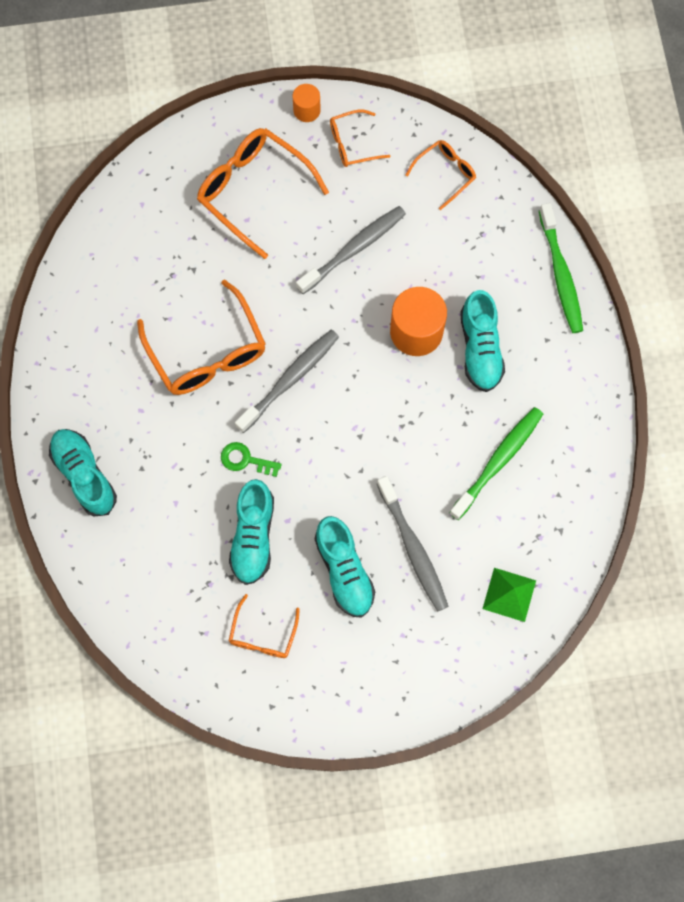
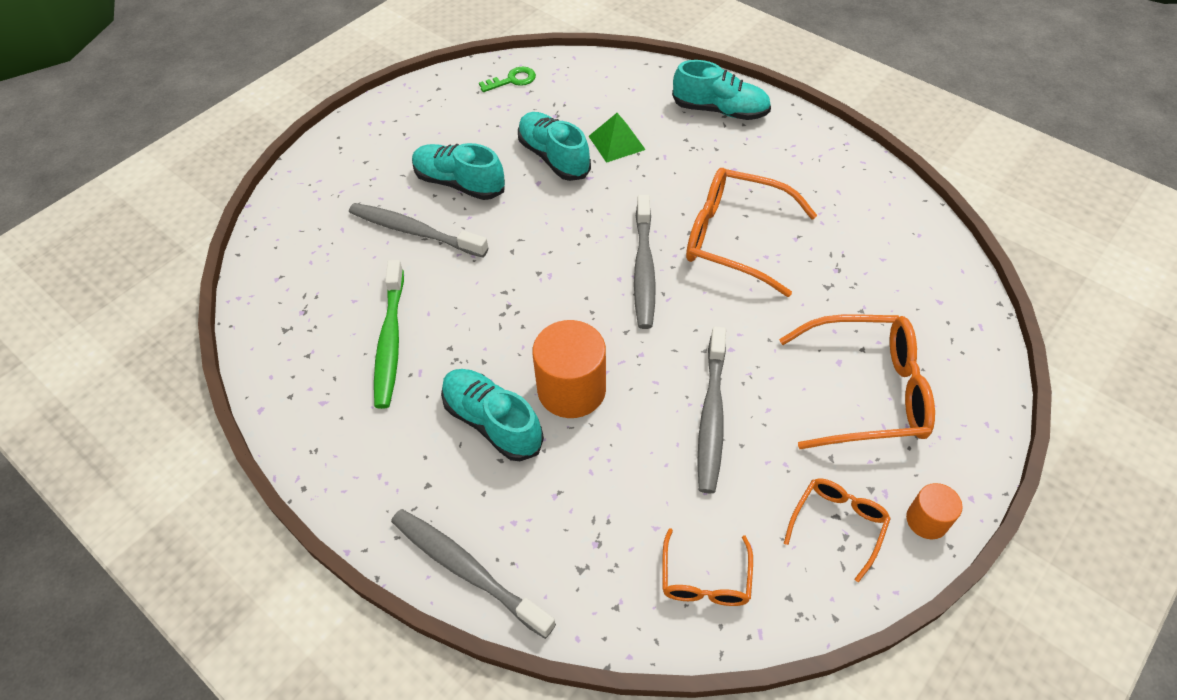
camera: 140 degrees right, 20 degrees down
green key [221,442,282,477] -> green key moved to [479,66,536,92]
orange glasses [229,594,300,658] -> none
green pyramid [483,568,536,622] -> green pyramid moved to [589,113,646,163]
green toothbrush [539,203,583,333] -> grey toothbrush [391,509,556,639]

